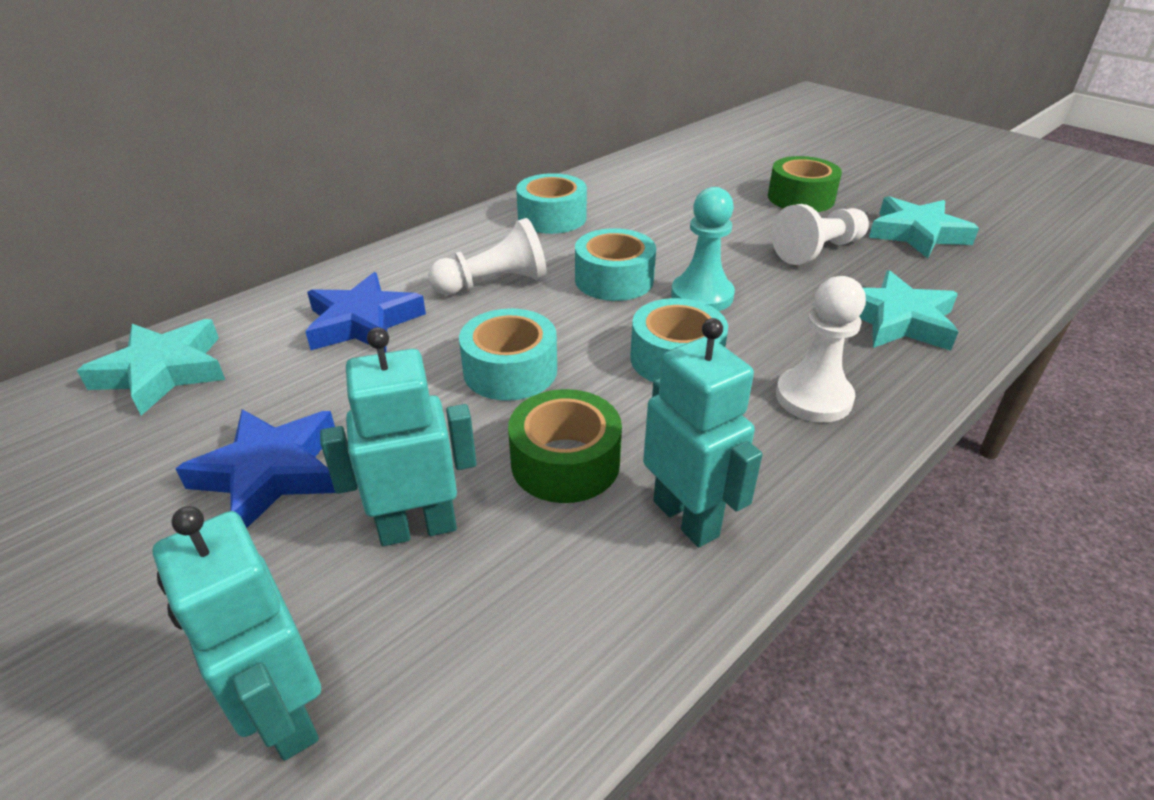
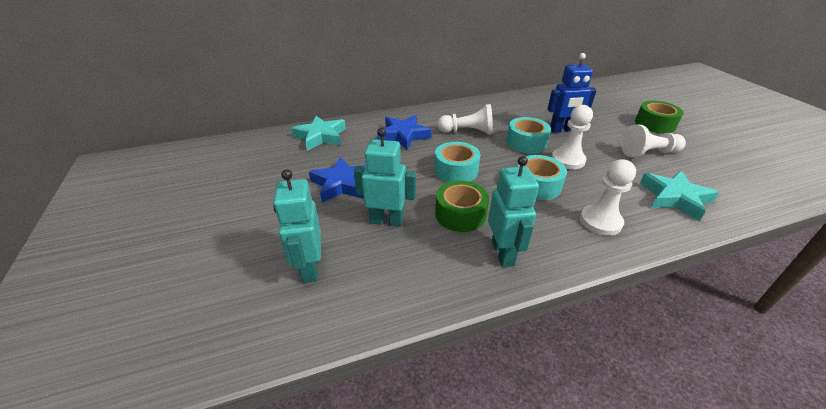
camera: 25 degrees right, 0 degrees up
turquoise tape [516,173,587,234] -> none
turquoise pawn [671,187,735,311] -> white pawn [552,105,593,169]
turquoise star [869,196,979,258] -> none
none -> blue robot [547,53,597,133]

